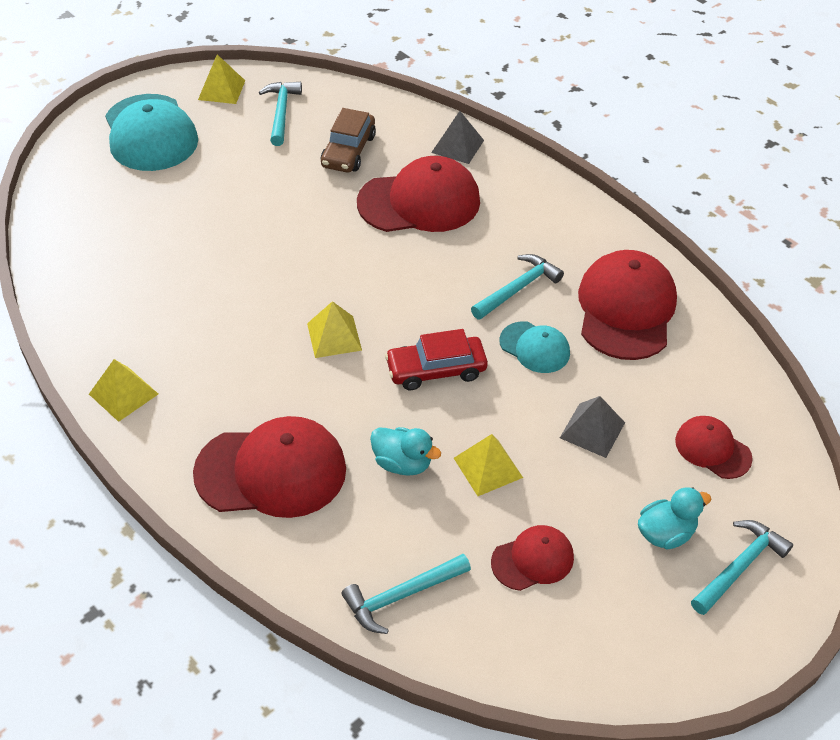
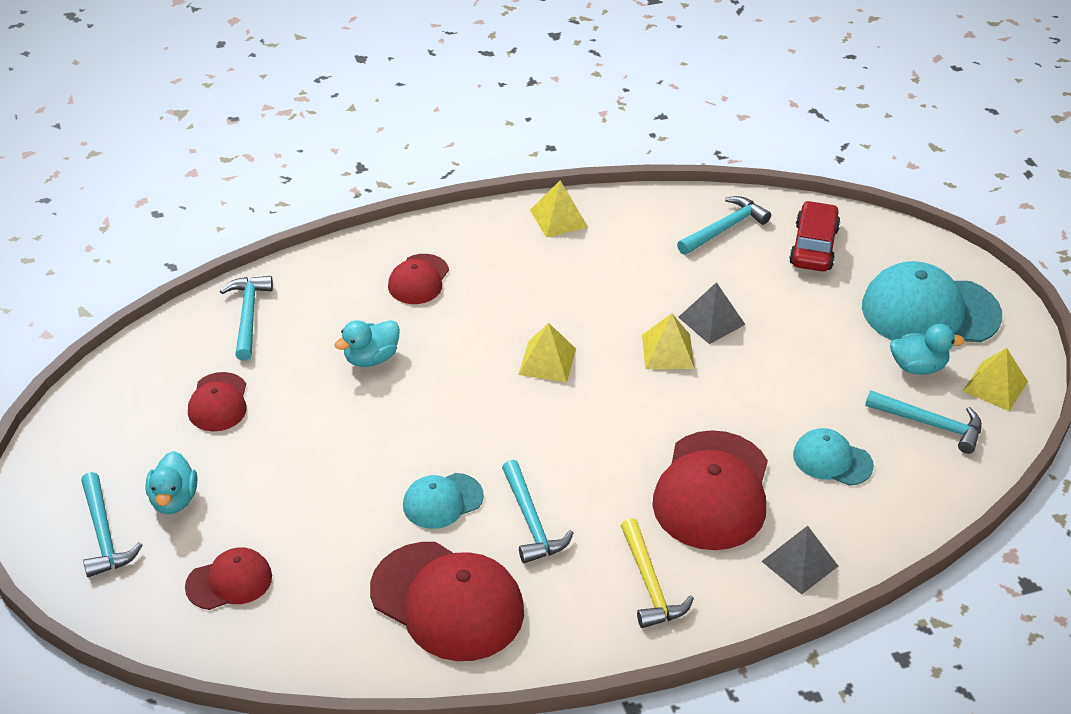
camera: 115 degrees right, 5 degrees down
red cap [193,416,346,518] -> red cap [388,254,449,304], size x0.54
brown car [321,108,376,173] -> turquoise cap [793,428,874,486]
red car [385,329,488,390] -> red car moved to [789,201,841,272]
yellow pyramid [454,434,523,496] -> yellow pyramid moved to [642,313,695,369]
grey pyramid [560,396,625,458] -> grey pyramid moved to [678,282,745,344]
none -> yellow hammer [621,518,694,628]
none -> turquoise hammer [677,196,771,255]
none -> turquoise duck [890,324,965,375]

